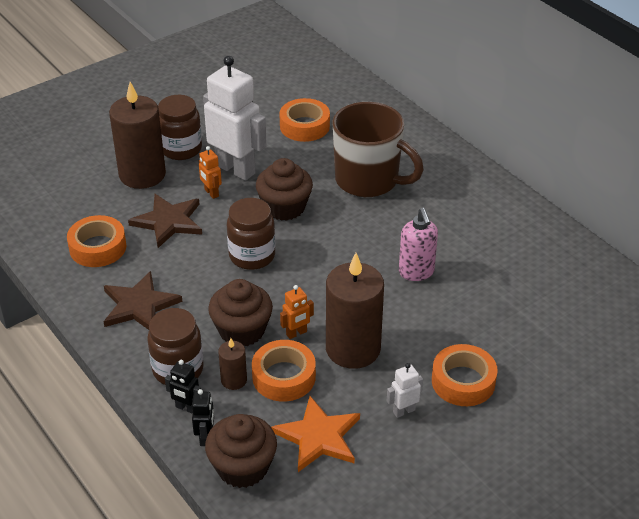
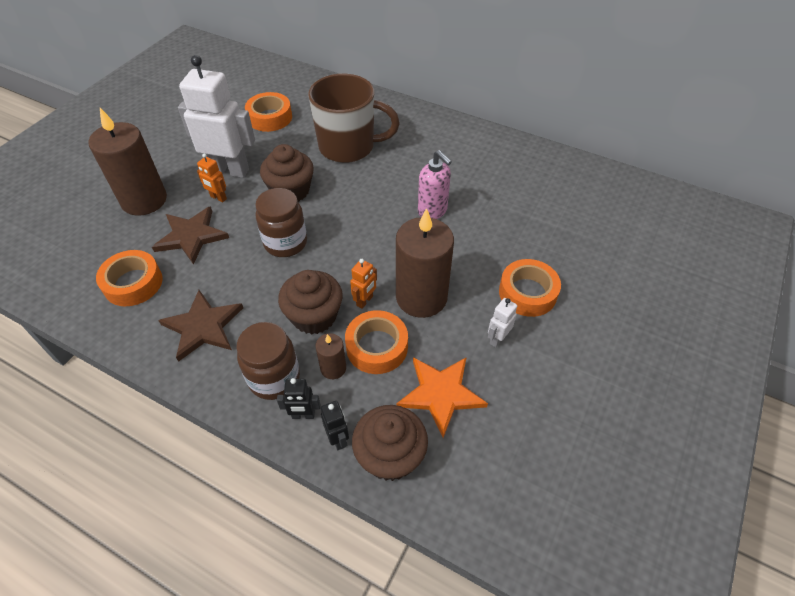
camera: 25 degrees left, 10 degrees up
brown jar [158,95,202,160] -> none

